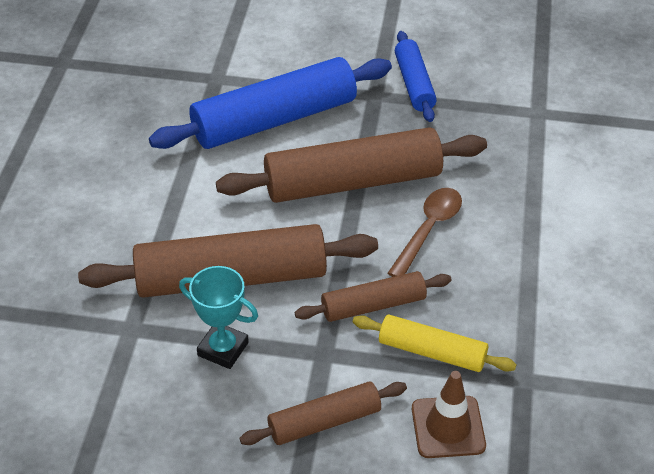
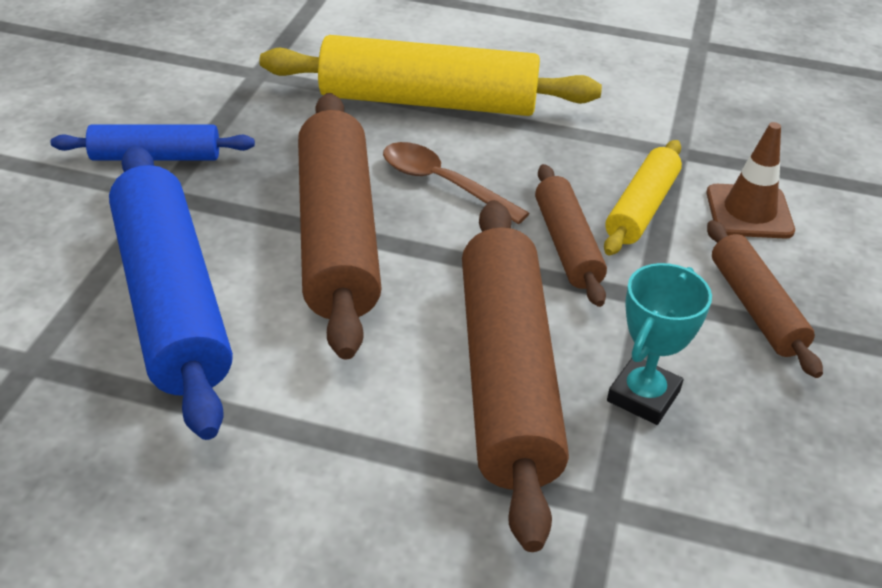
camera: 85 degrees left, 5 degrees down
none -> yellow rolling pin [259,35,602,116]

